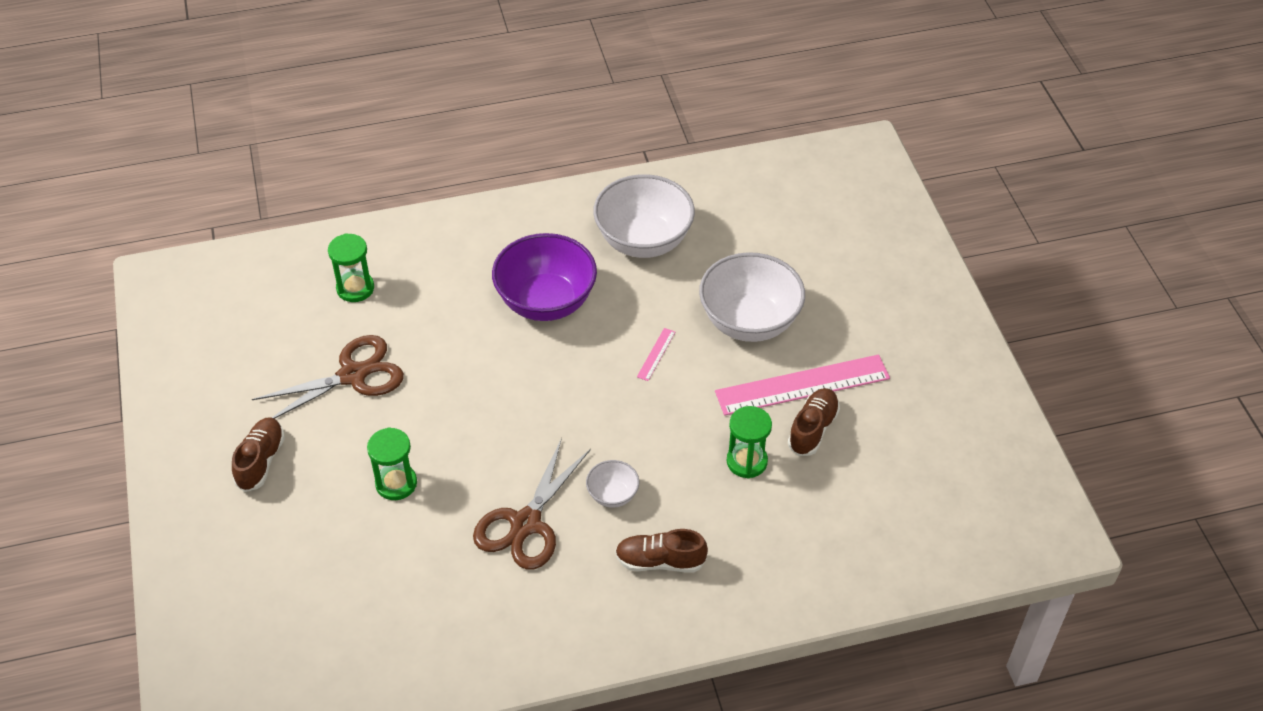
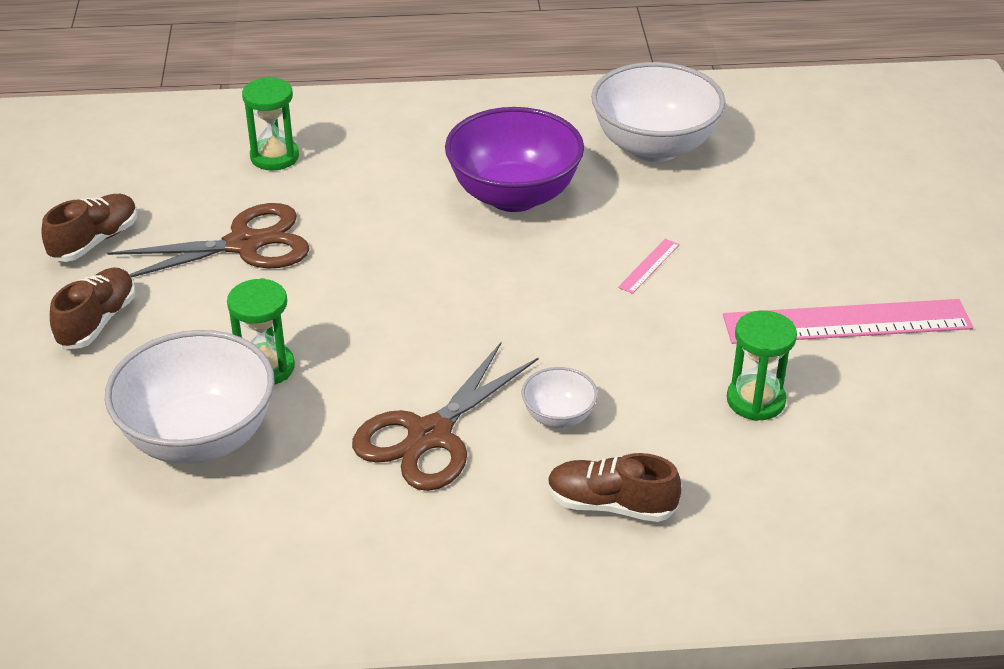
camera: 10 degrees right, 10 degrees down
white bowl [699,252,805,342] -> white bowl moved to [104,330,275,464]
brown shoe [788,388,840,456] -> brown shoe moved to [41,194,137,262]

